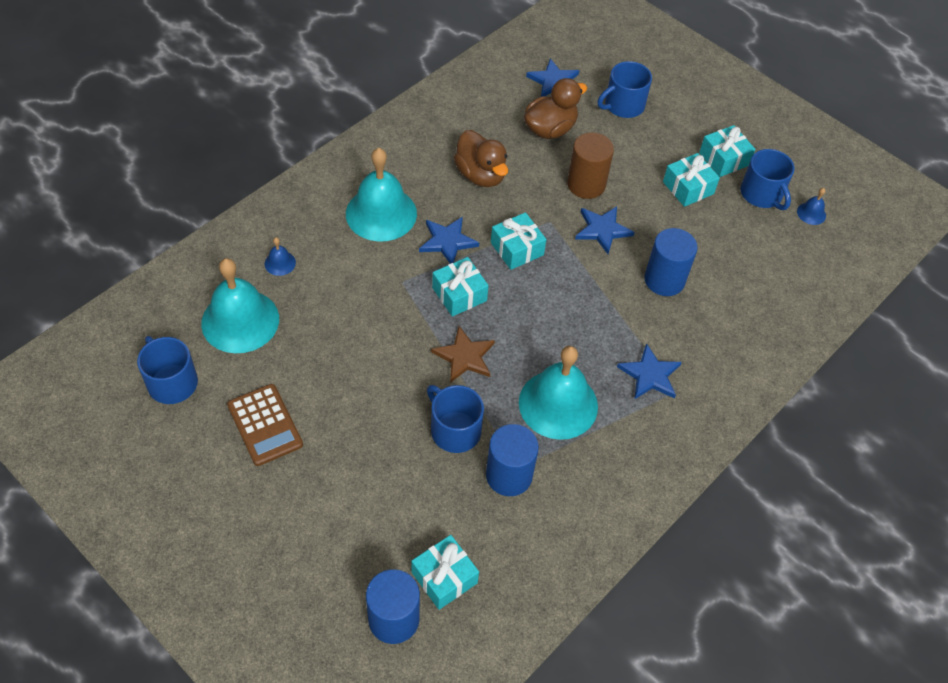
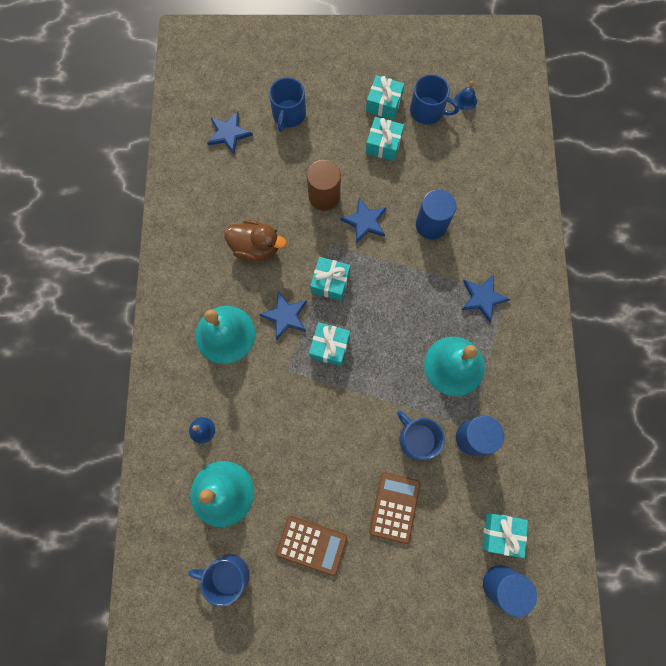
camera: 40 degrees left, 20 degrees up
blue mug [427,385,484,453] -> blue mug turned 45 degrees clockwise [397,411,445,460]
brown star [431,326,495,383] -> none
brown duck [524,78,587,139] -> none
none -> brown calculator [369,472,420,544]

